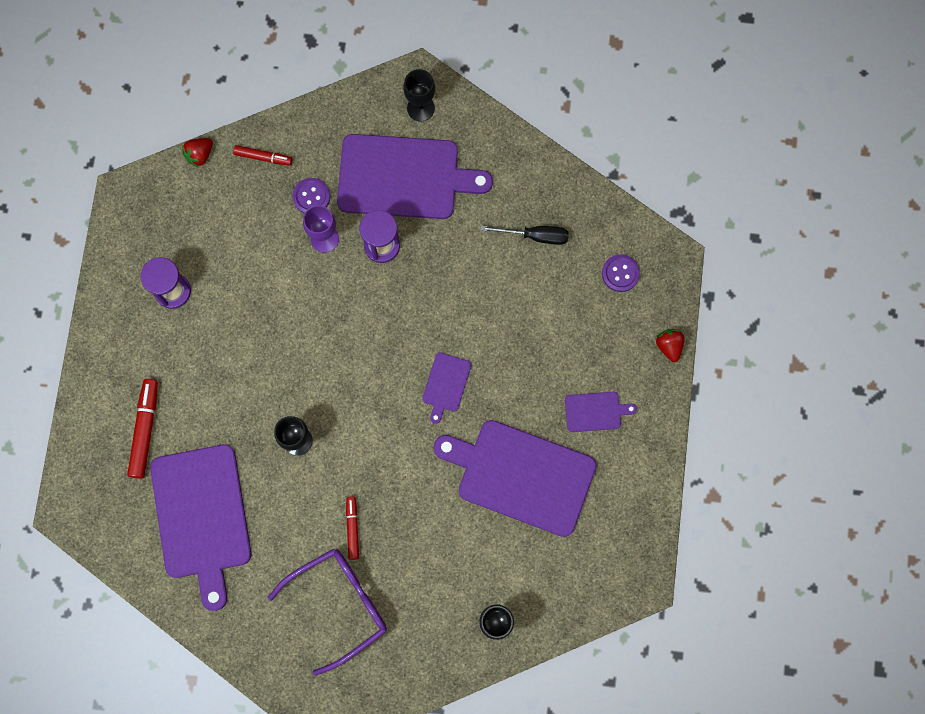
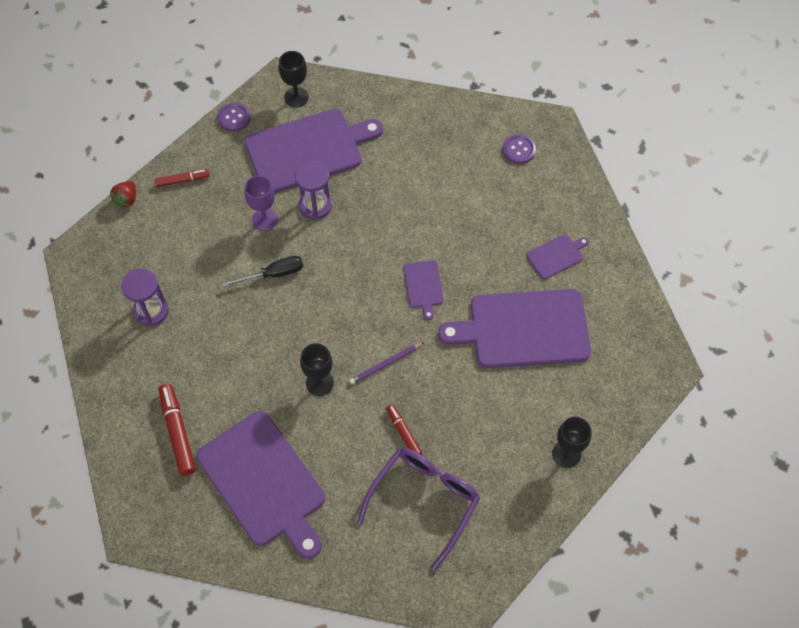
camera: 25 degrees left, 15 degrees down
purple button [292,178,330,214] -> purple button moved to [217,103,251,132]
black screwdriver [480,225,569,245] -> black screwdriver moved to [222,256,303,287]
red strawberry [656,329,684,362] -> none
none -> purple pencil [349,342,424,384]

